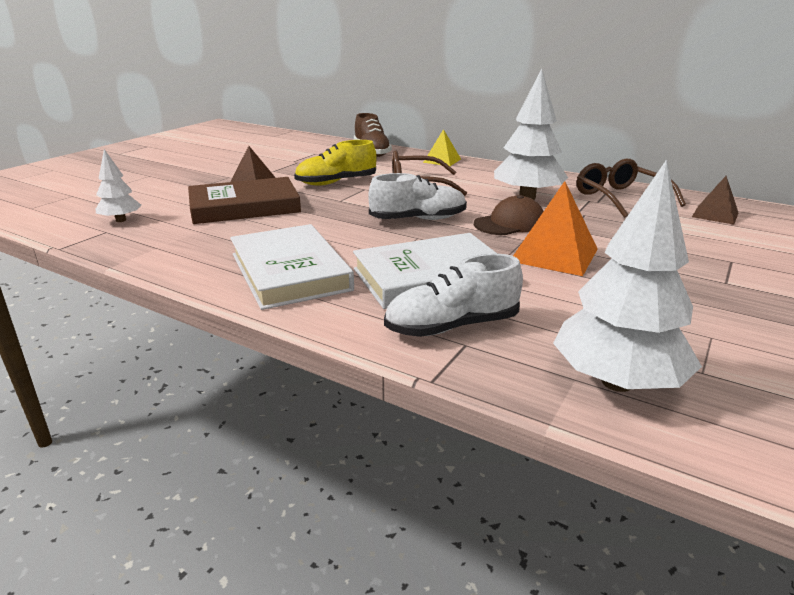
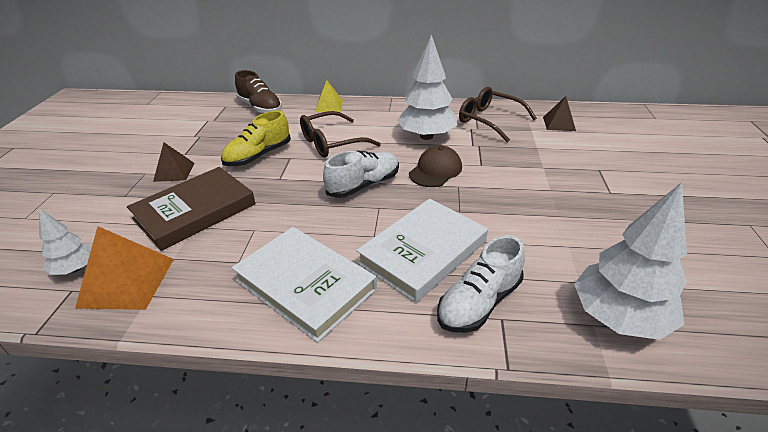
camera: 25 degrees left, 10 degrees up
orange pyramid [513,181,598,276] -> orange pyramid moved to [75,226,174,310]

